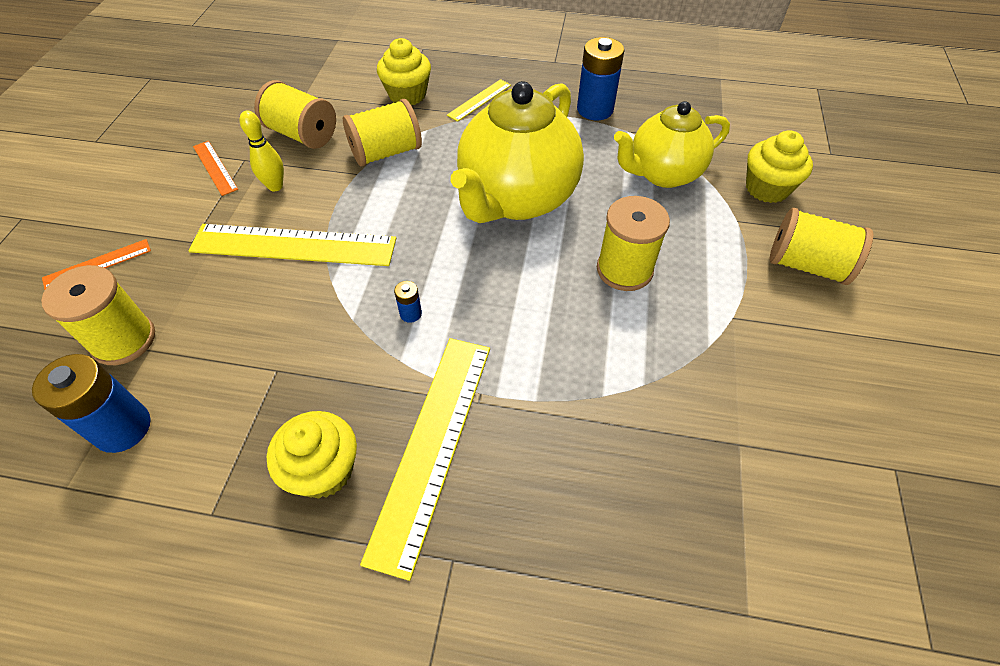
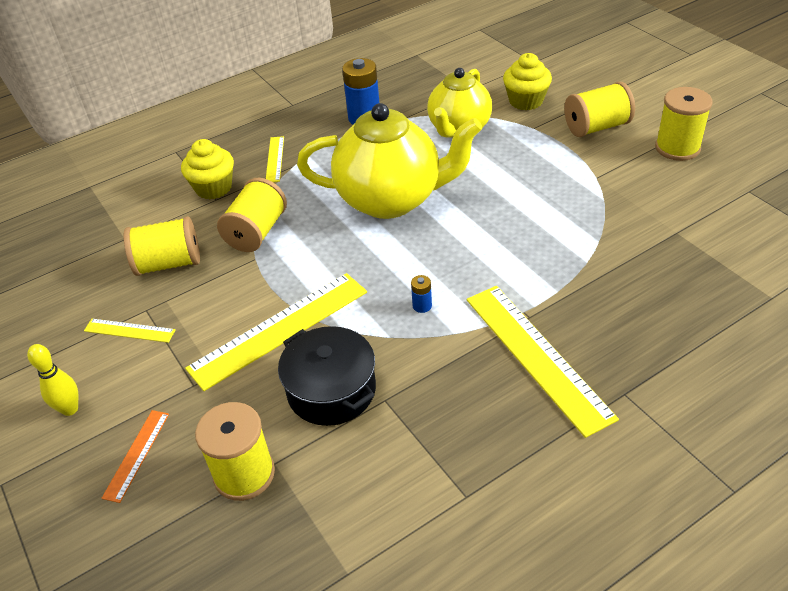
camera: 40 degrees left, 10 degrees down
blue battery [32,354,151,453] -> none
orange ruler [193,141,238,196] -> yellow ruler [84,319,176,343]
yellow bowling pin [239,110,284,191] -> yellow bowling pin moved to [27,344,78,416]
yellow cupcake [267,411,357,499] -> none
yellow teapot [451,81,584,223] -> yellow teapot turned 75 degrees counterclockwise [297,103,482,219]
yellow spool [597,196,670,291] -> yellow spool moved to [655,87,713,161]
none -> black pot [278,326,376,426]

